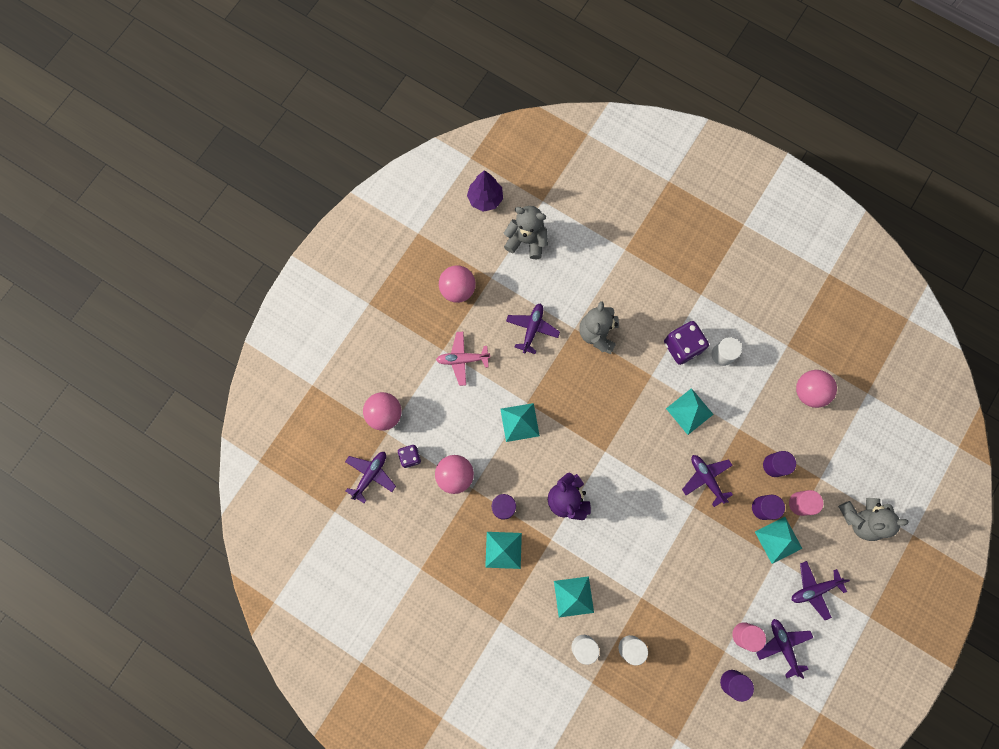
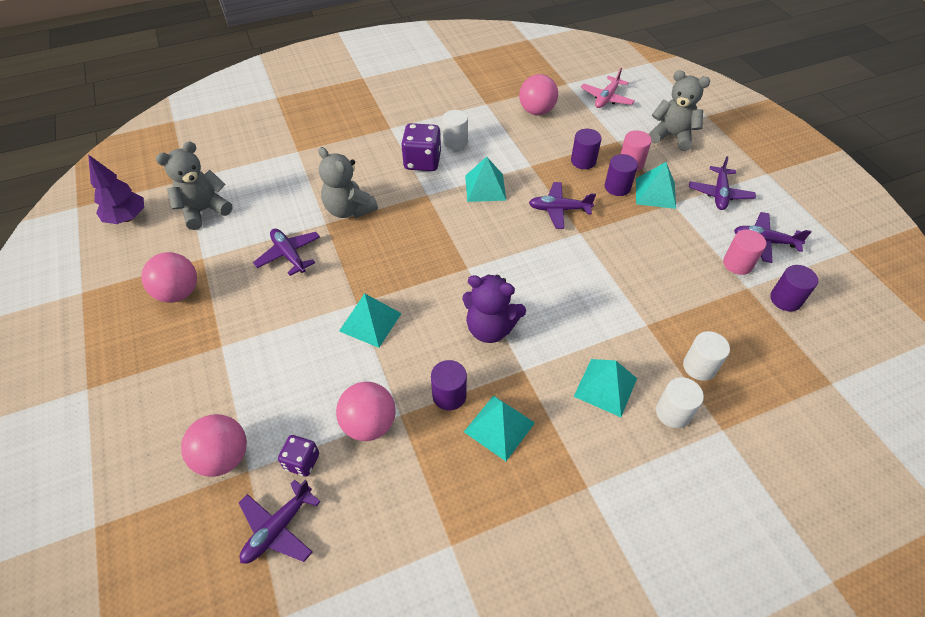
camera: 55 degrees left, 25 degrees down
purple plane [345,452,396,503] -> purple plane turned 120 degrees counterclockwise [239,479,321,564]
pink plane [436,332,490,386] -> pink plane moved to [581,68,635,108]
grey teddy bear [838,498,909,541] -> grey teddy bear turned 90 degrees counterclockwise [649,70,710,151]

